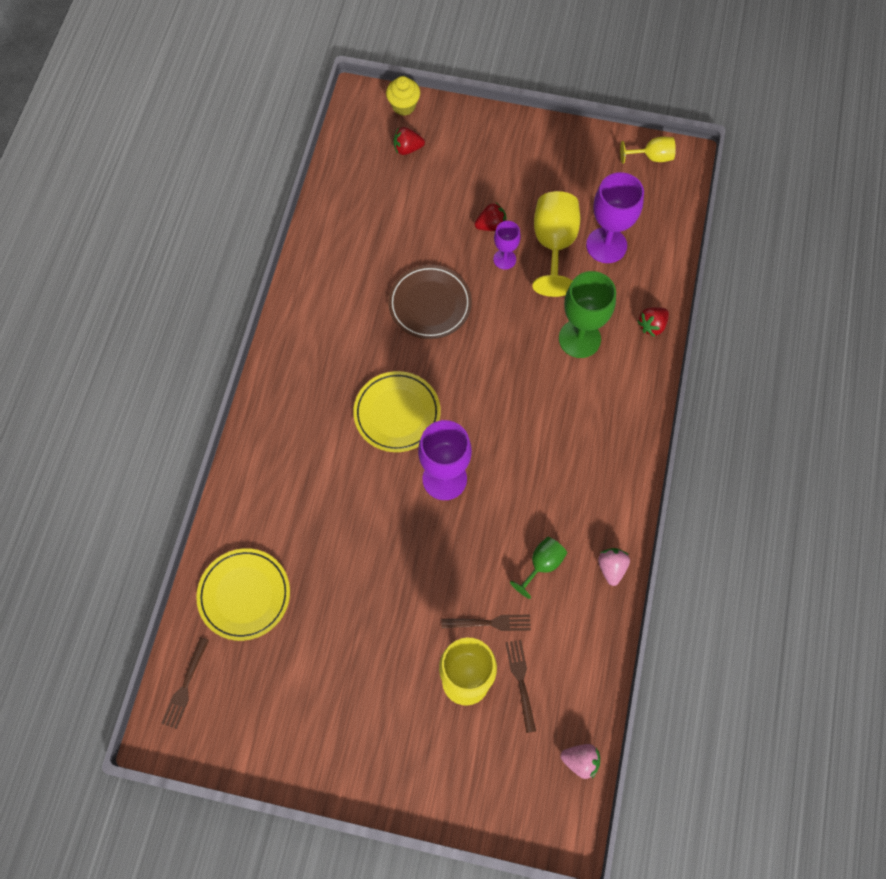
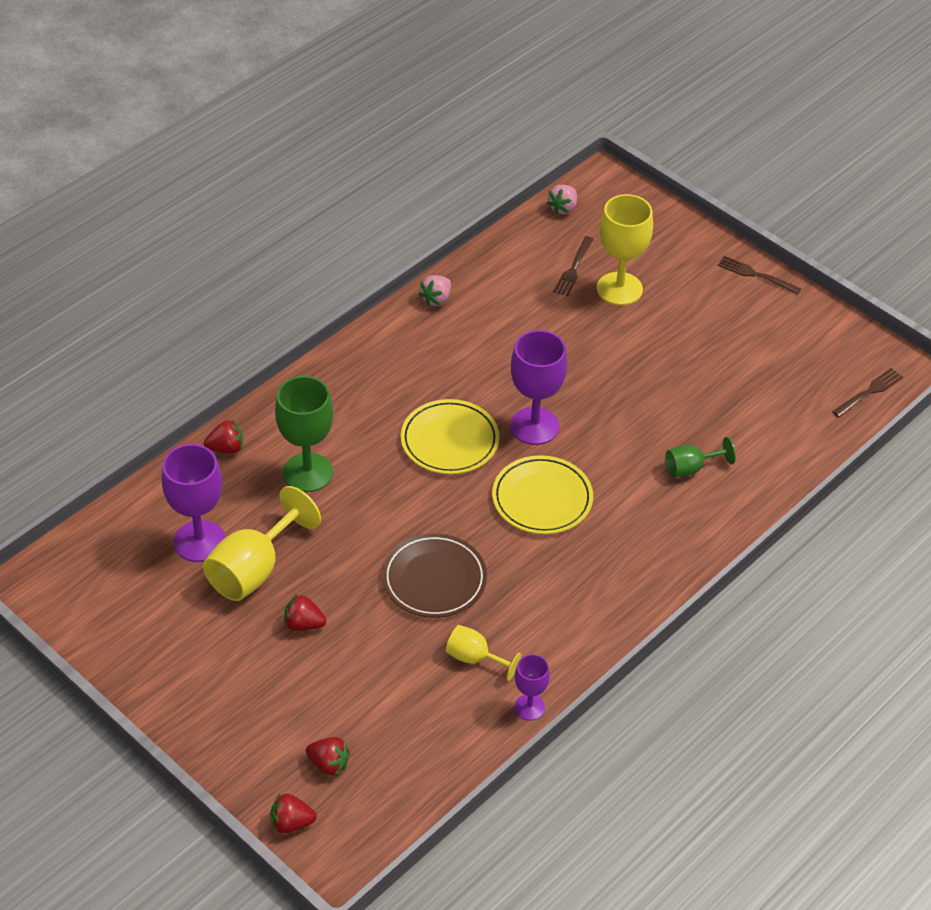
camera: 150 degrees left, 20 degrees down
yellow plate [196,548,290,641] -> yellow plate moved to [401,399,499,474]
yellow cupcake [386,76,420,116] -> red strawberry [270,794,317,834]
brown fork [441,615,531,631] -> brown fork moved to [718,256,801,294]
purple goblet [493,221,520,270] -> purple goblet moved to [514,654,550,721]
green goblet [510,537,567,599] -> green goblet moved to [665,437,736,478]
pink strawberry [560,744,600,779] -> pink strawberry turned 105 degrees counterclockwise [547,185,577,215]
yellow goblet [620,137,676,164] -> yellow goblet moved to [446,625,521,681]

